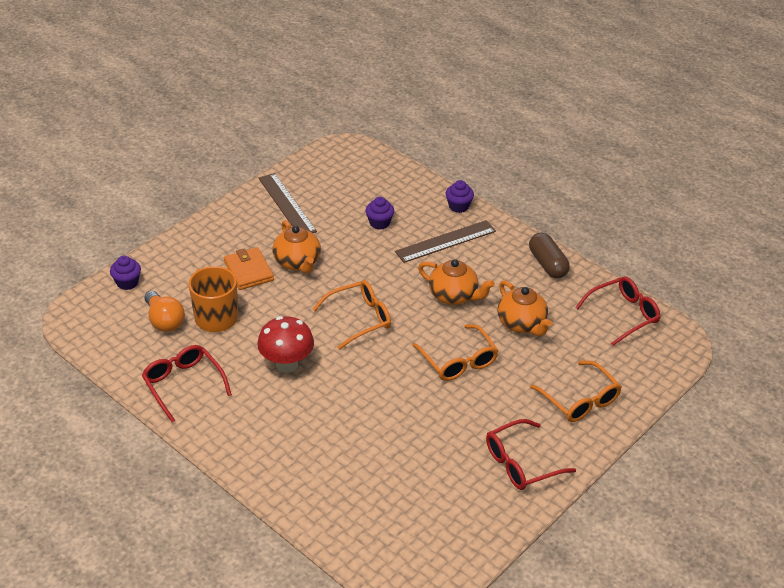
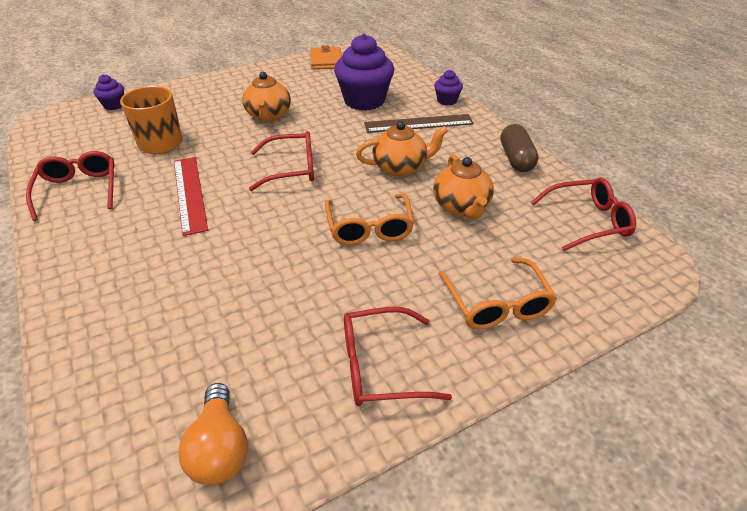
camera: 20 degrees right, 0 degrees up
orange light bulb [145,291,185,332] -> orange light bulb moved to [178,383,248,485]
orange wallet [224,247,274,290] -> orange wallet moved to [310,45,342,70]
red mushroom [257,316,314,373] -> red ruler [174,157,208,236]
brown ruler [258,173,317,233] -> none
orange glasses [312,280,391,350] -> red glasses [249,131,314,191]
purple cupcake [365,197,394,230] -> purple cupcake [334,34,394,111], size x2.07
orange teapot [418,259,495,305] -> orange teapot turned 60 degrees counterclockwise [356,121,448,177]

